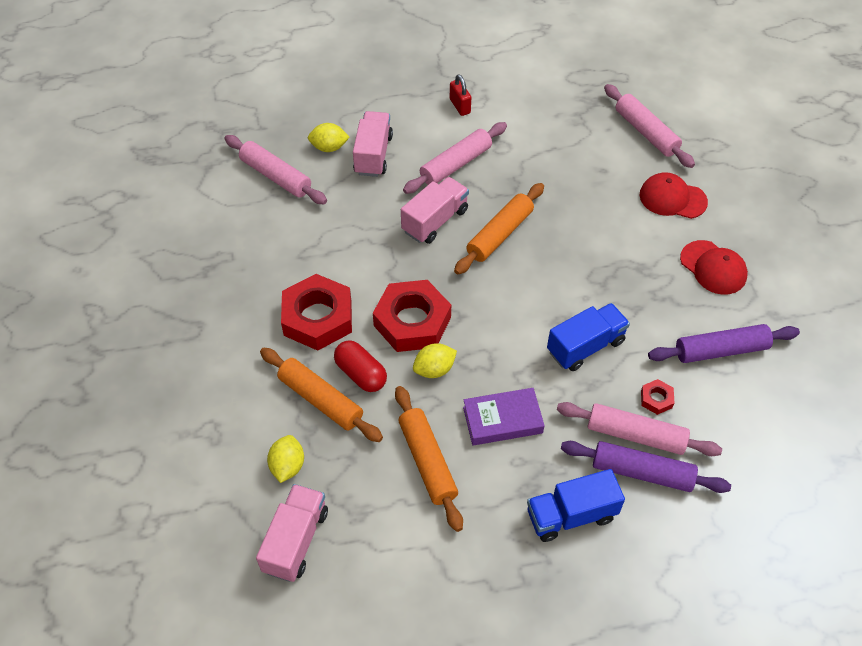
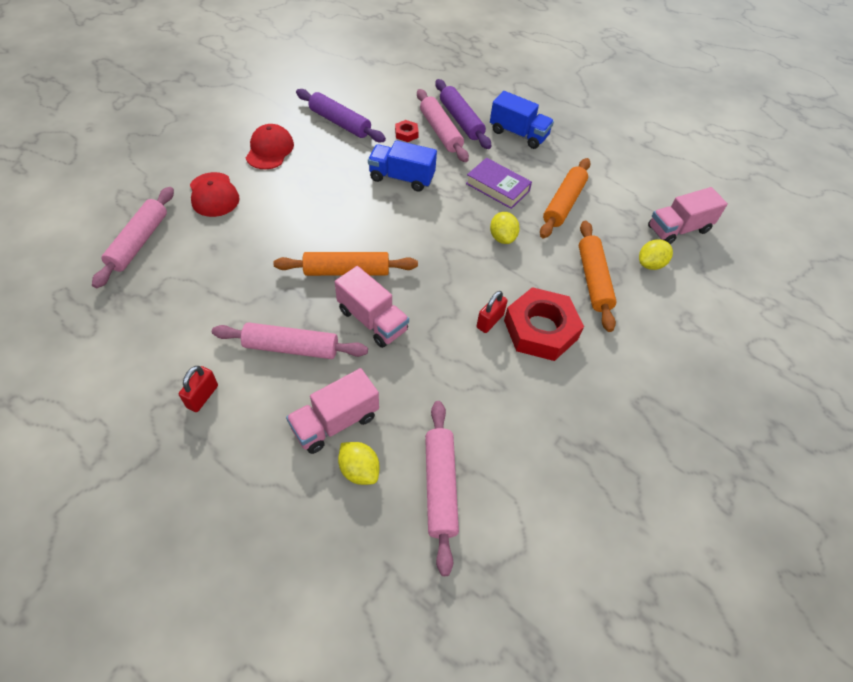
camera: 135 degrees left, 0 degrees up
red capsule [334,340,387,392] -> none
red nut [373,280,451,352] -> none
pink truck [401,177,469,244] -> pink truck turned 135 degrees counterclockwise [335,266,409,348]
yellow lemon [413,343,457,378] -> yellow lemon turned 60 degrees clockwise [490,212,520,244]
none -> red padlock [477,291,508,333]

